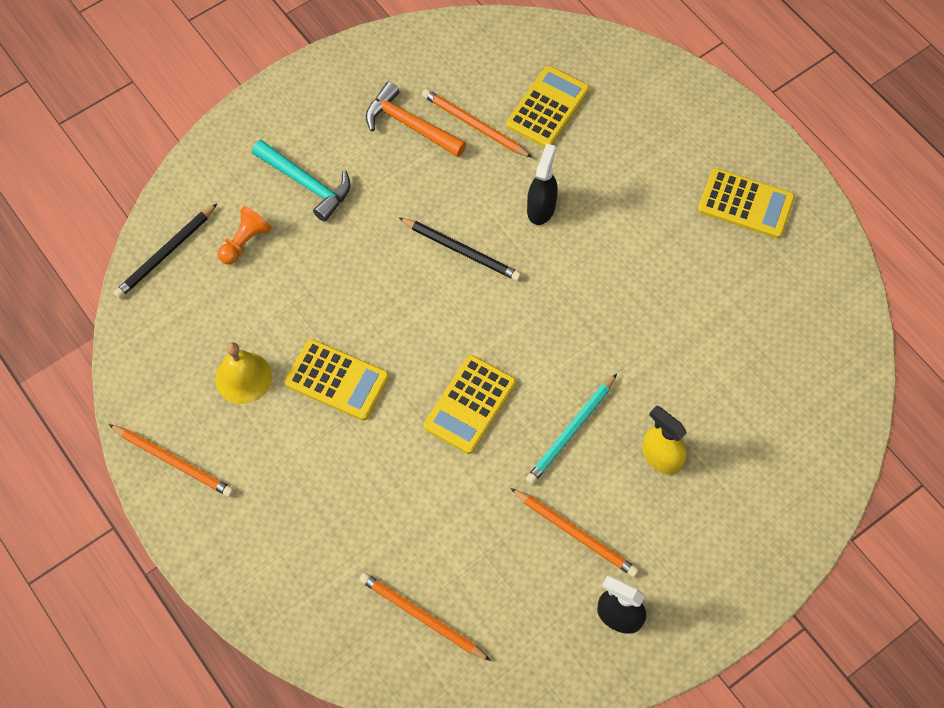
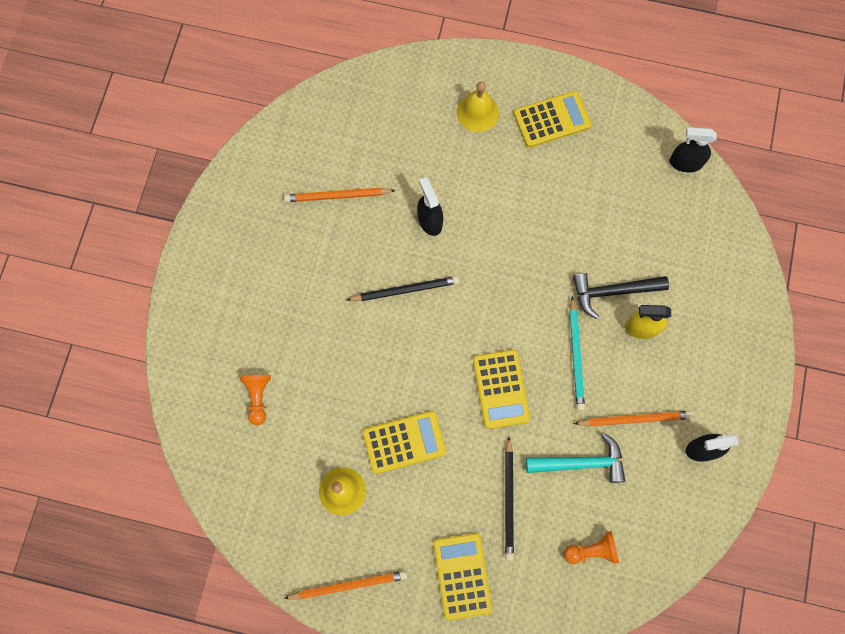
camera: 40 degrees left, 10 degrees up
black pencil [114,203,218,299] -> black pencil moved to [505,437,514,560]
turquoise hammer [252,140,350,222] -> turquoise hammer moved to [526,433,625,483]
orange pencil [359,573,491,661] -> orange pawn [564,531,619,564]
orange hammer [366,82,466,157] -> none
yellow calculator [506,66,590,147] -> yellow calculator moved to [433,533,492,620]
none -> yellow bell [457,81,499,132]
none -> black hammer [573,273,669,319]
none -> black spray bottle [669,127,717,172]

